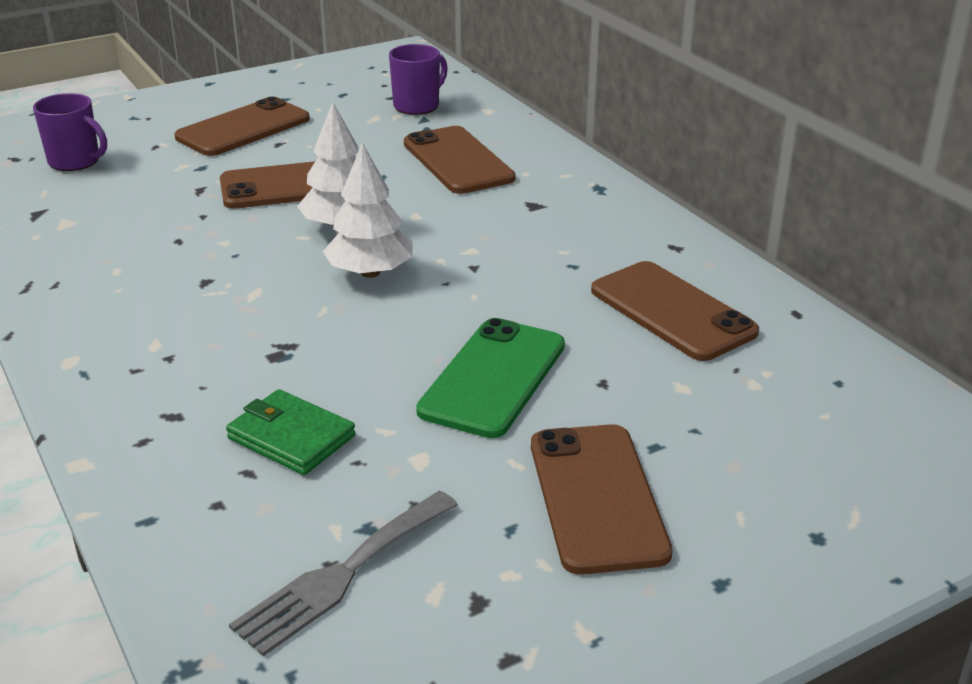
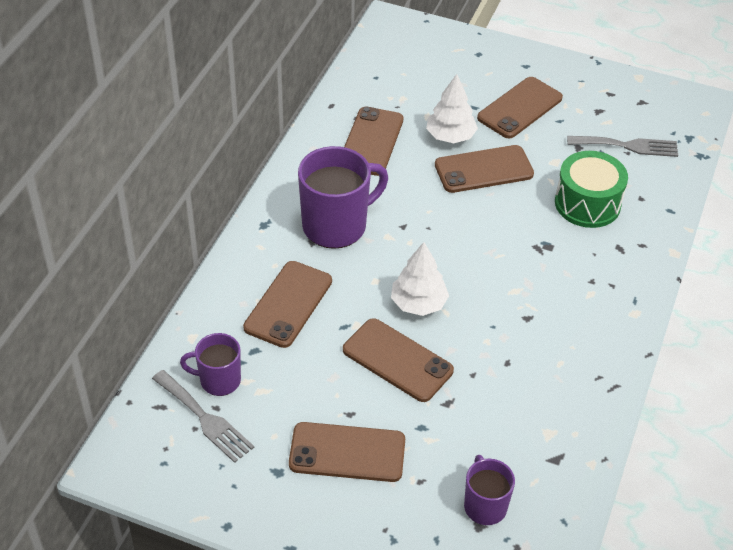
camera: 130 degrees left, 15 degrees up
green wallet [226,389,356,475] -> green drum [555,151,628,228]
white tree [323,143,412,278] -> white tree moved to [426,74,478,143]
green phone [416,318,565,438] -> brown phone [435,145,534,193]
none -> grey fork [152,370,254,463]
none -> purple mug [298,146,388,249]

